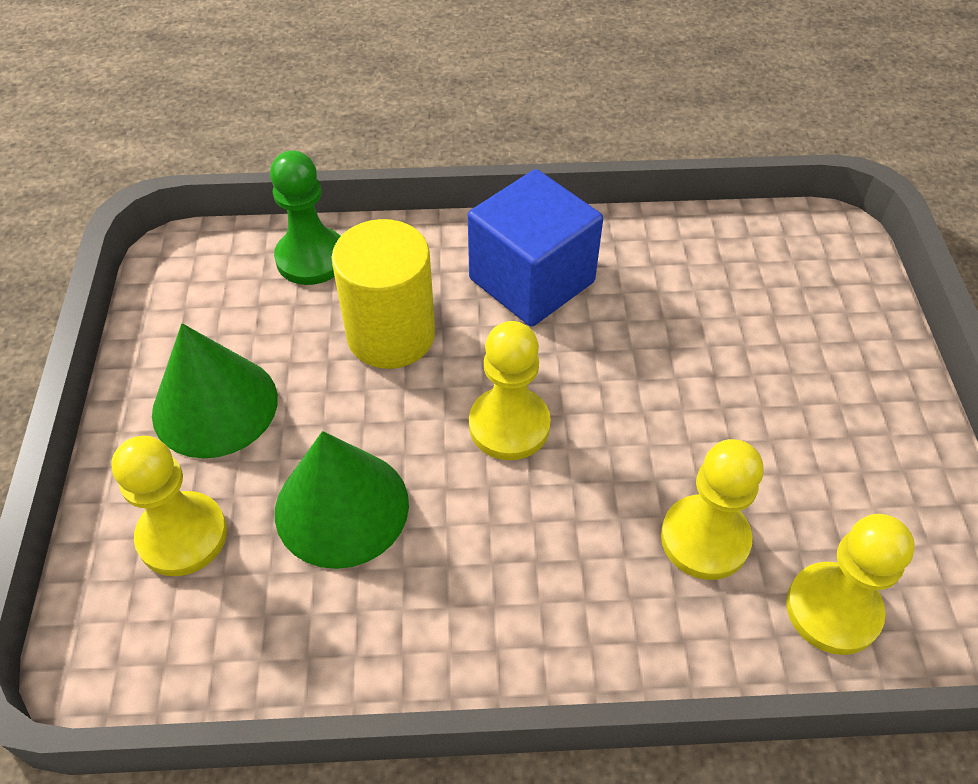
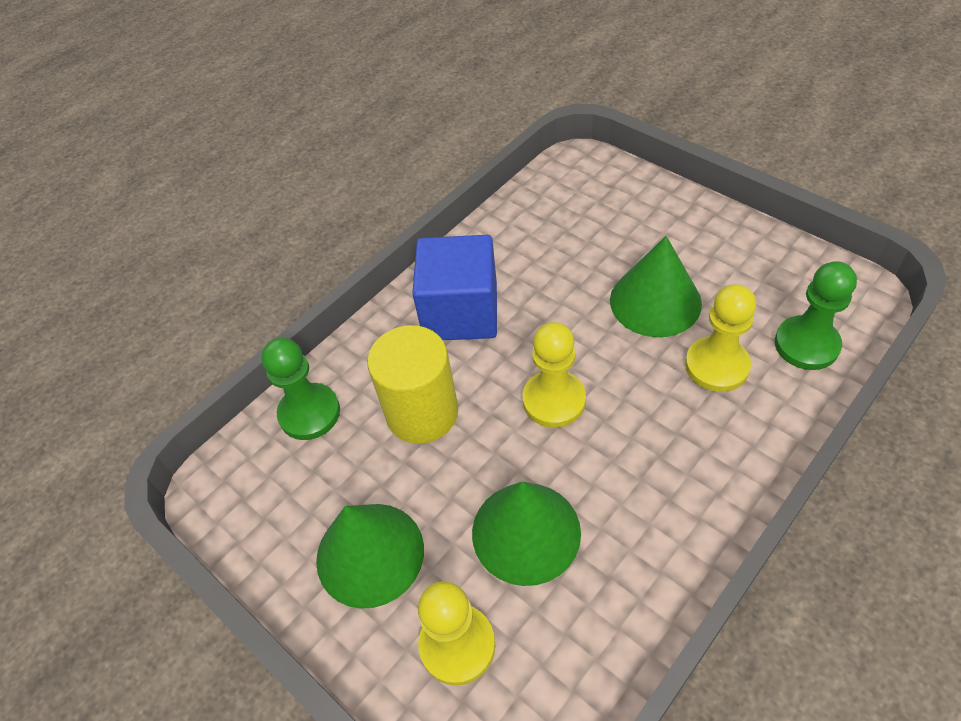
camera: 40 degrees left, 0 degrees up
yellow pawn [786,514,915,655] -> green pawn [775,261,857,370]
none -> green cone [610,236,702,337]

